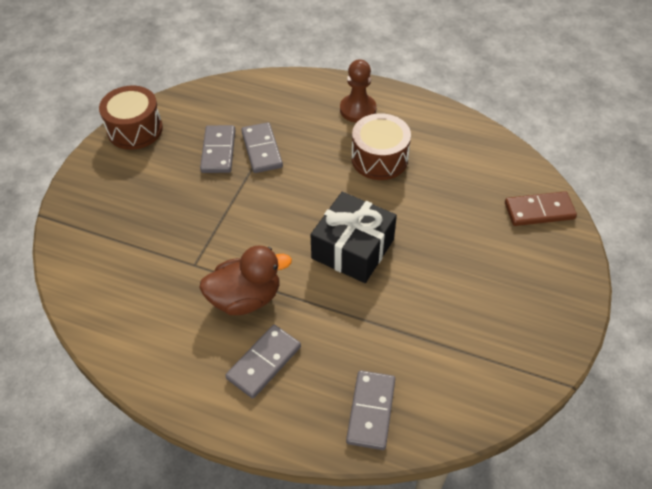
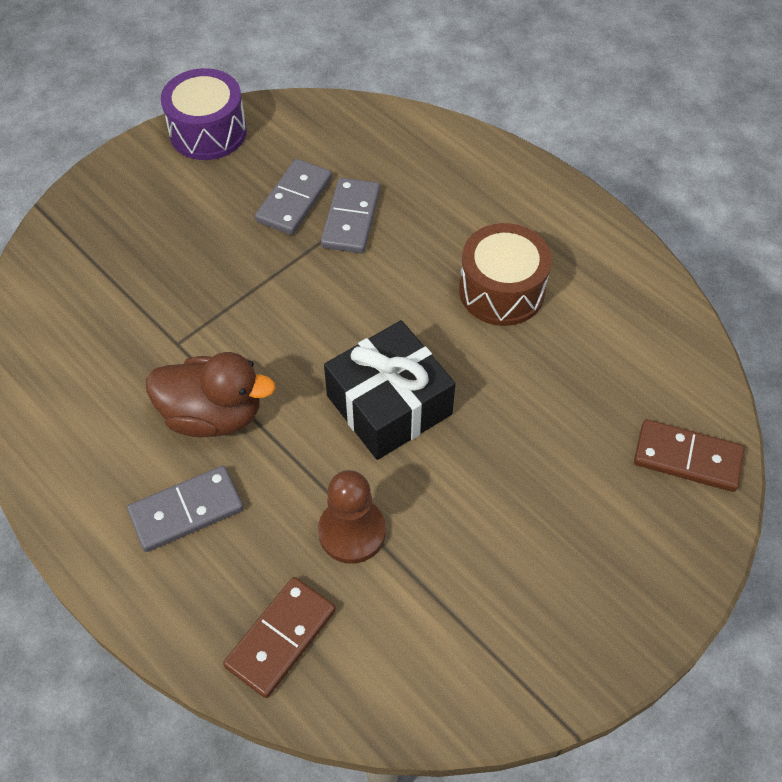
camera: 25 degrees right, 5 degrees up
brown drum [99,86,163,150] -> purple drum [161,68,247,160]
brown pawn [340,59,376,123] -> brown pawn moved to [318,470,386,564]
grey domino [346,370,395,450] -> brown domino [223,577,336,698]

